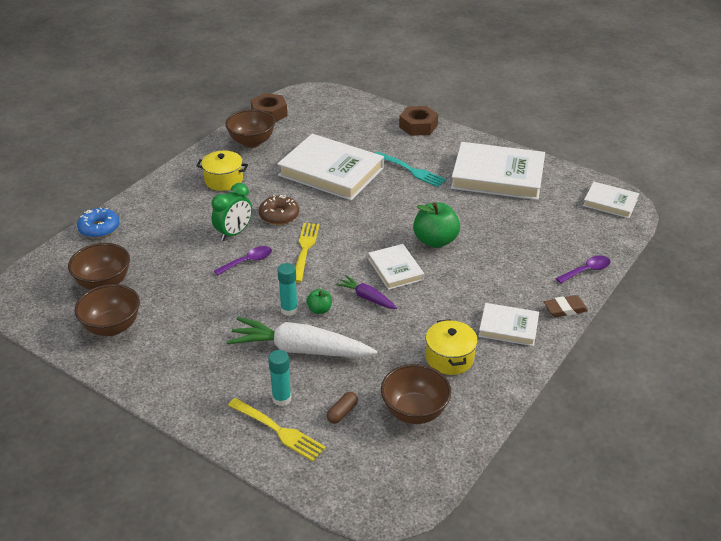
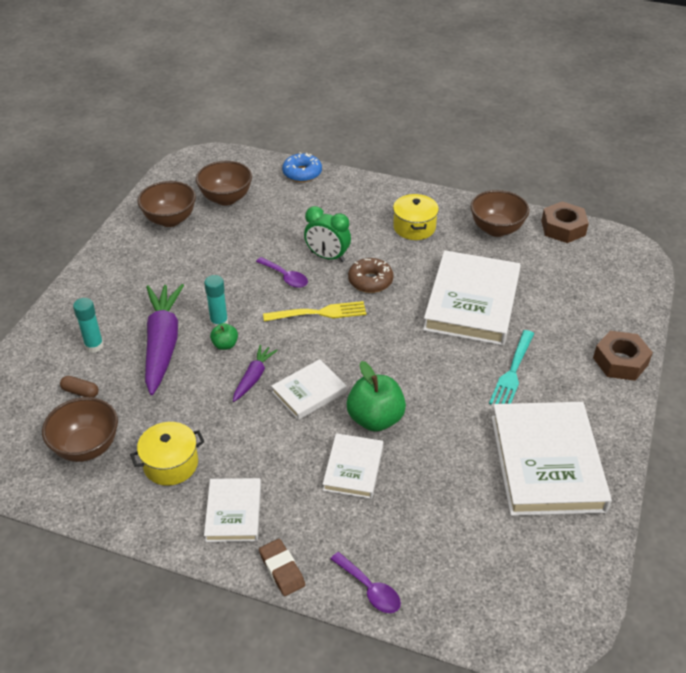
camera: 75 degrees right, 5 degrees up
white carrot [227,317,377,358] -> purple carrot [145,284,184,395]
yellow fork [228,398,326,461] -> none
white book [583,182,639,218] -> white book moved to [323,433,383,499]

